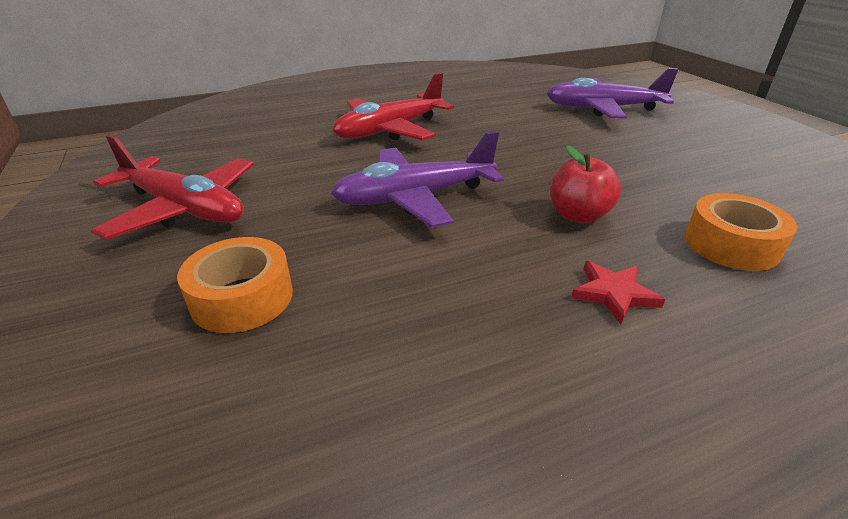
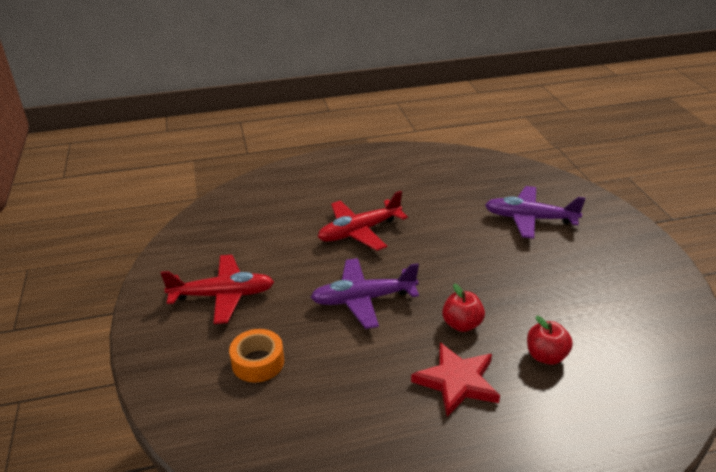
camera: 10 degrees right, 0 degrees up
red plane [90,134,254,240] -> red plane turned 45 degrees counterclockwise [161,255,274,324]
red star [571,261,665,324] -> red star [411,343,500,417], size x1.85
orange tape [685,193,797,271] -> red apple [527,316,573,365]

